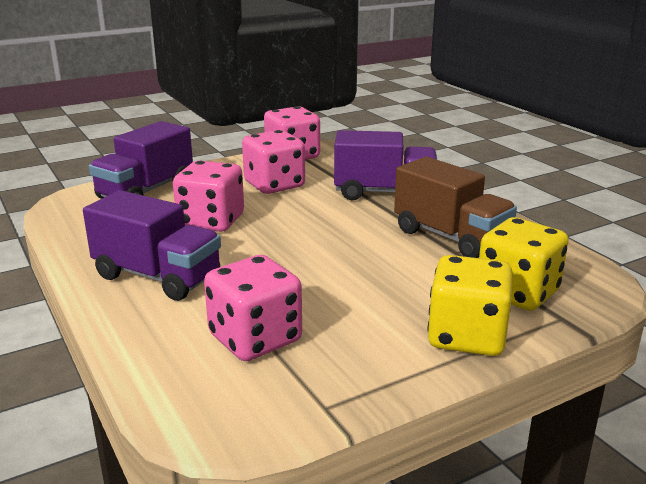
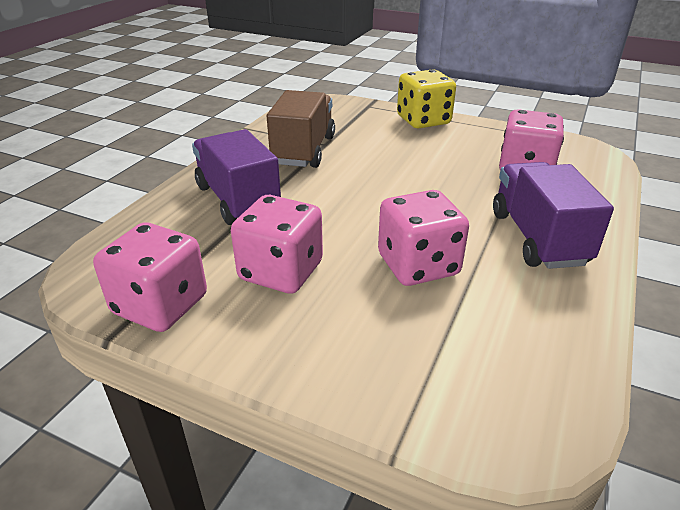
camera: 125 degrees left, 10 degrees up
purple truck [89,121,193,199] -> none
yellow dice [479,217,569,311] -> none

